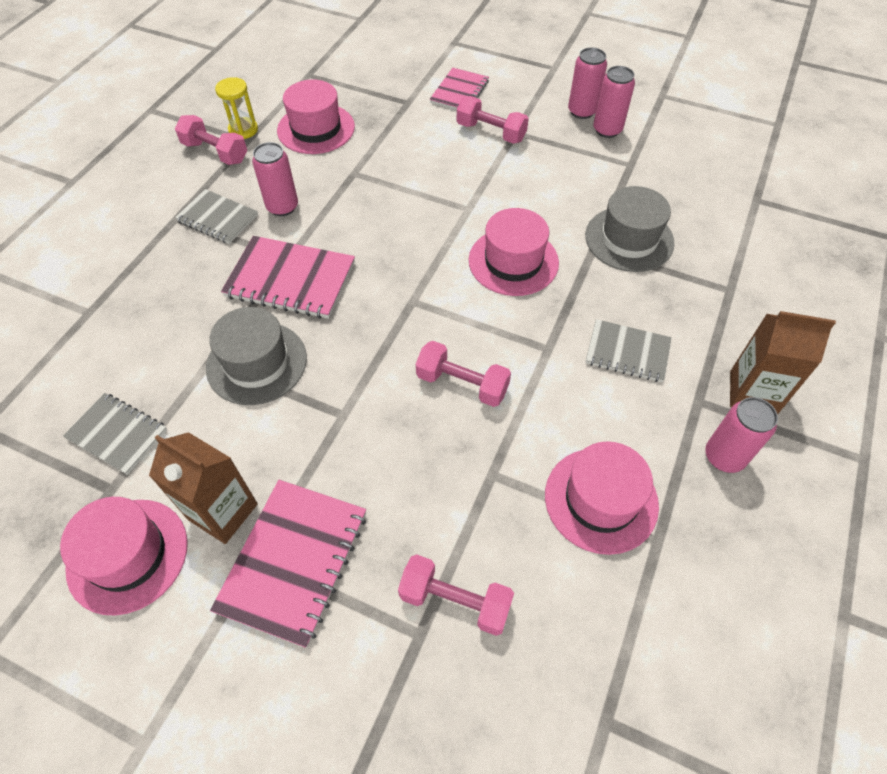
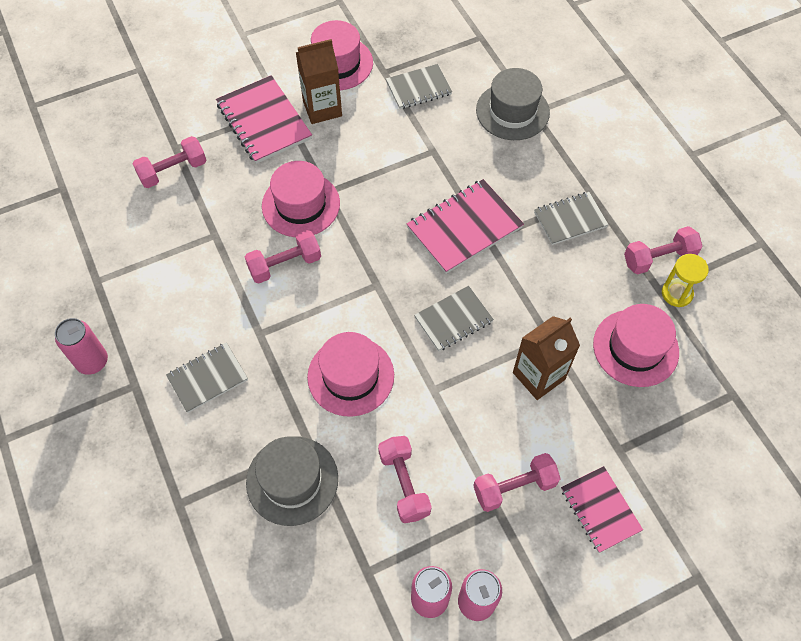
camera: 130 degrees right, 5 degrees up
grey hat [206,307,307,405] -> grey hat moved to [476,68,550,140]
pink can [252,142,298,216] -> none
pink hat [545,441,659,555] -> pink hat moved to [262,161,340,237]
brown carton [730,311,836,415] -> brown carton moved to [513,316,580,400]
none -> pink dumbbell [378,436,432,523]
none -> grey notebook [414,286,494,352]

